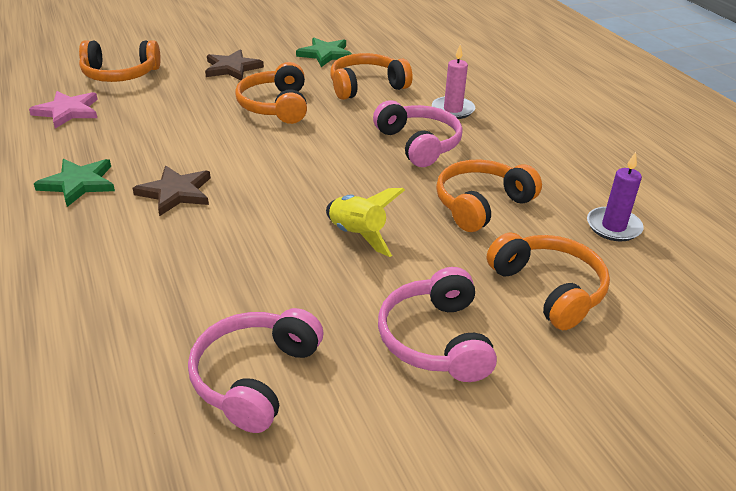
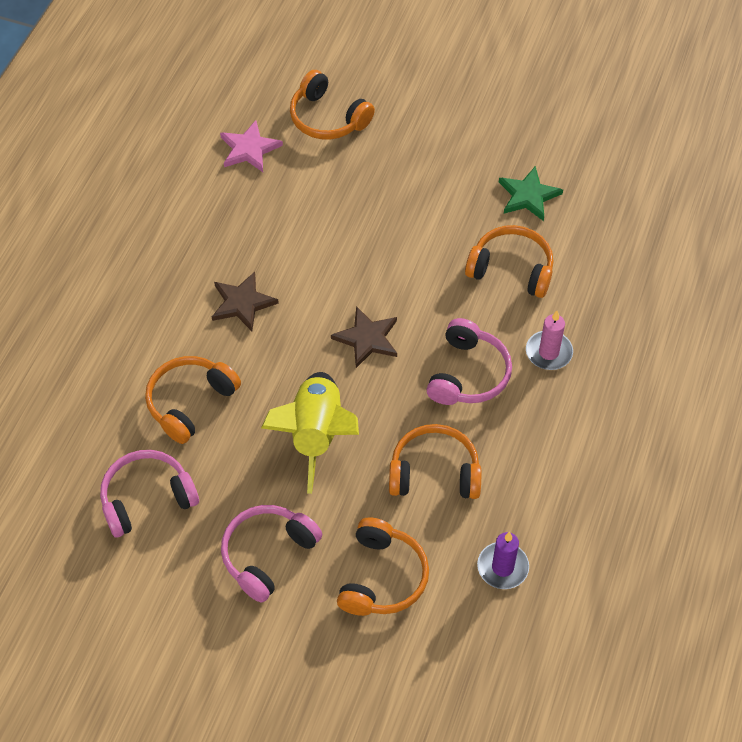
camera: 45 degrees right, 20 degrees up
green star [34,159,115,207] -> none
brown star [205,49,264,80] -> brown star moved to [331,306,397,368]
orange headphones [235,62,307,124] -> orange headphones moved to [145,356,241,444]
yellow rocket [326,188,405,257] -> yellow rocket [261,372,359,494], size x1.59

